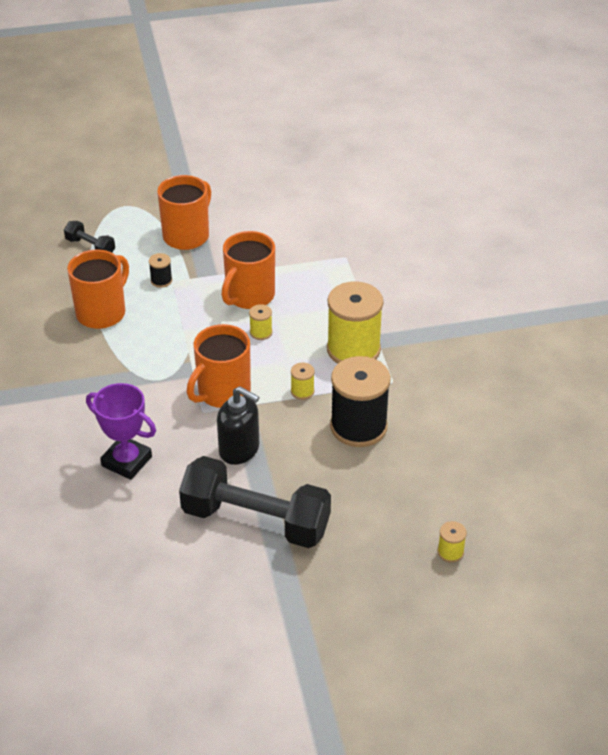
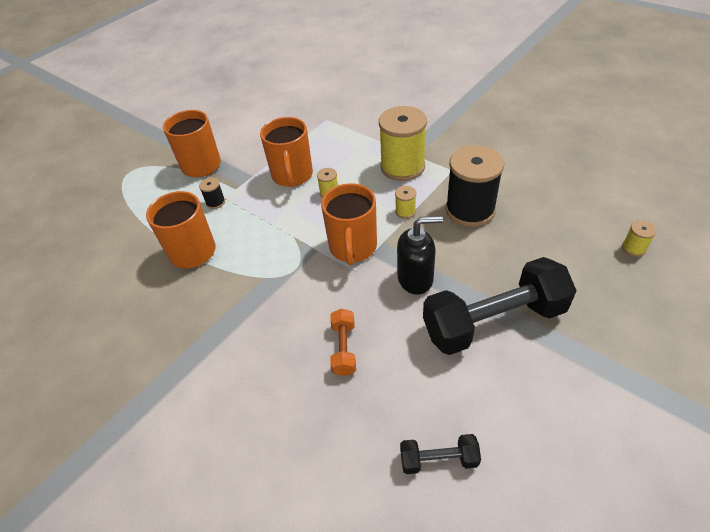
camera: 35 degrees left, 5 degrees up
black dumbbell [64,221,115,252] -> black dumbbell moved to [400,434,481,474]
purple trophy [86,383,156,480] -> orange dumbbell [330,309,356,376]

